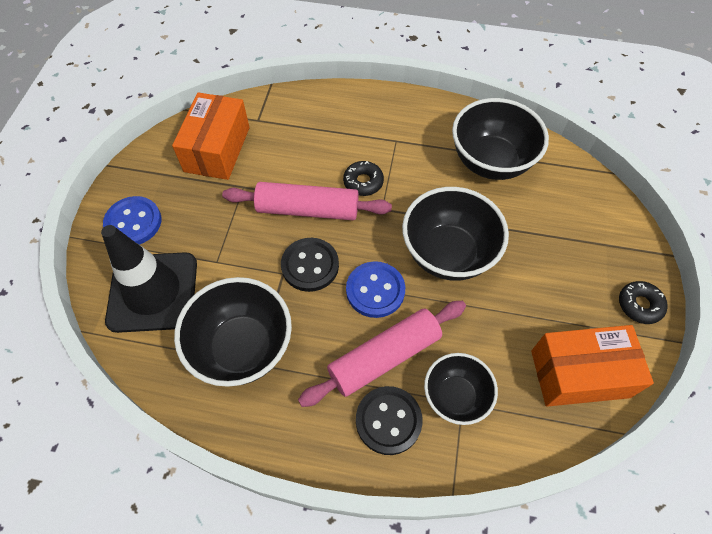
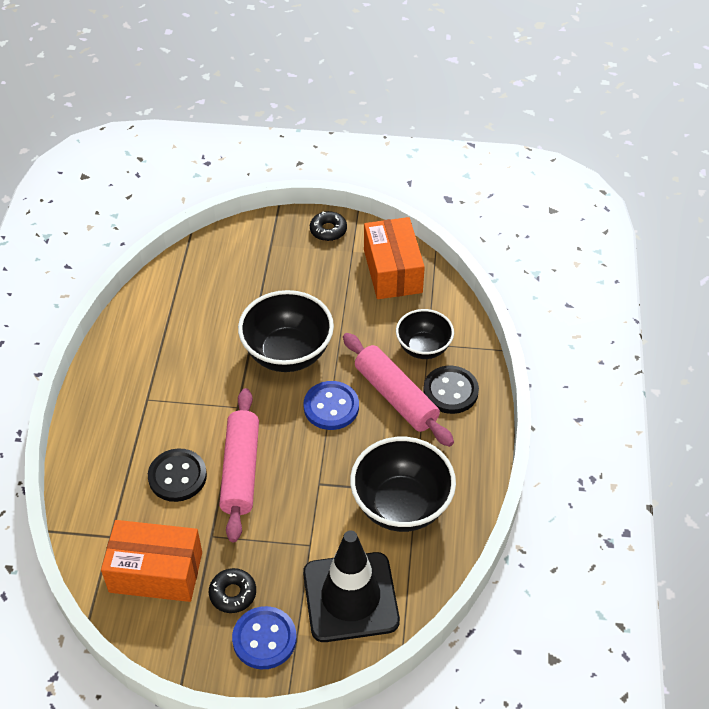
camera: 95 degrees left, 10 degrees down
black button [281,238,339,292] -> black button moved to [148,448,207,502]
black donut [343,161,384,196] -> black donut moved to [209,568,256,613]
black bowl [452,98,549,180] -> none

